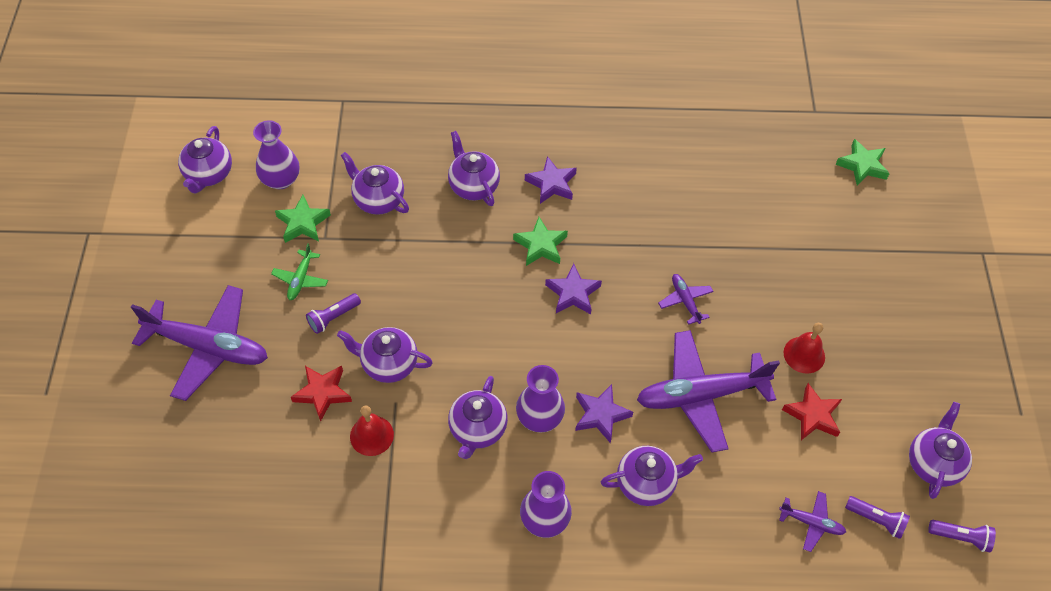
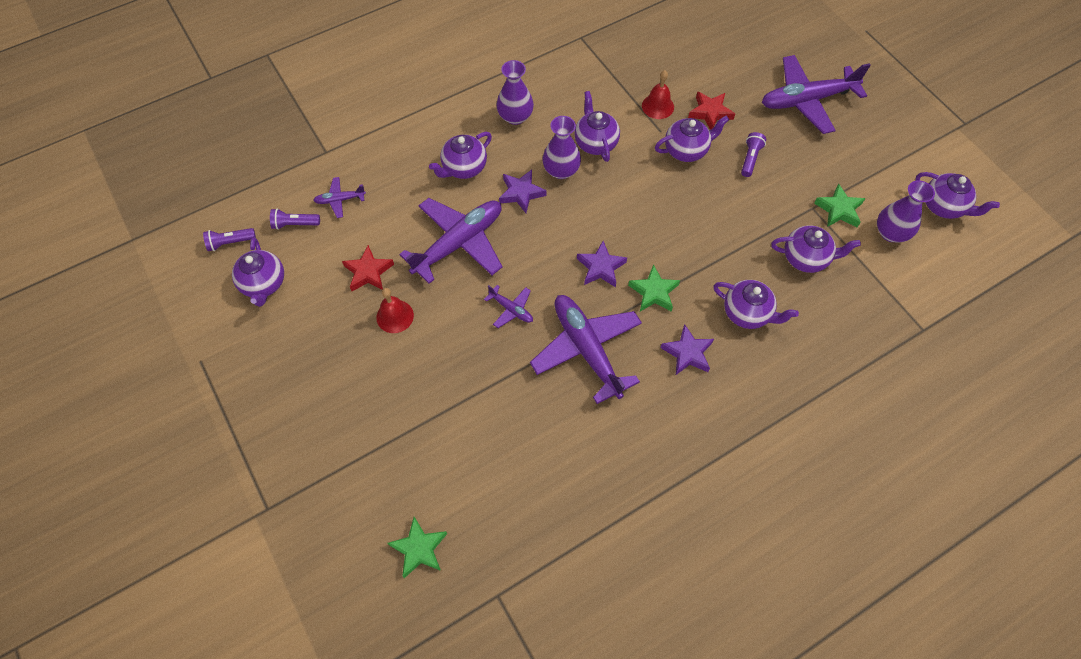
camera: 150 degrees right, 5 degrees up
purple teapot [178,126,232,193] -> purple teapot turned 150 degrees clockwise [915,172,1000,219]
green plane [271,243,328,300] -> none
none -> purple plane [530,295,642,404]

